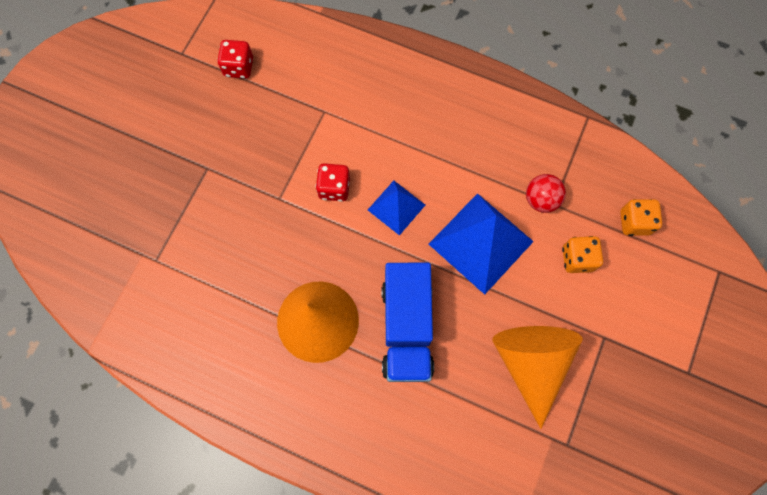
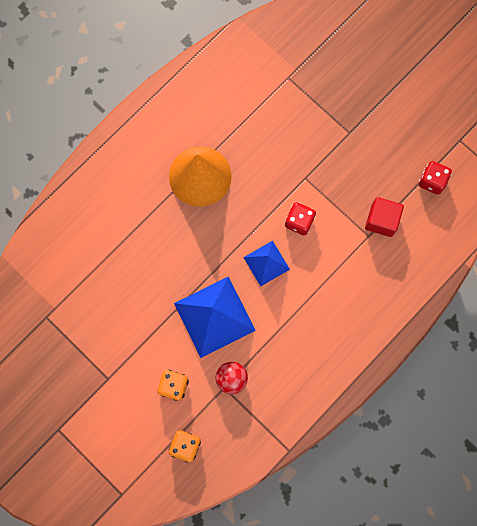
camera: 110 degrees right, 5 degrees up
blue truck [382,263,434,382] -> none
orange cone [492,326,583,429] -> none
none -> red cube [365,197,404,237]

